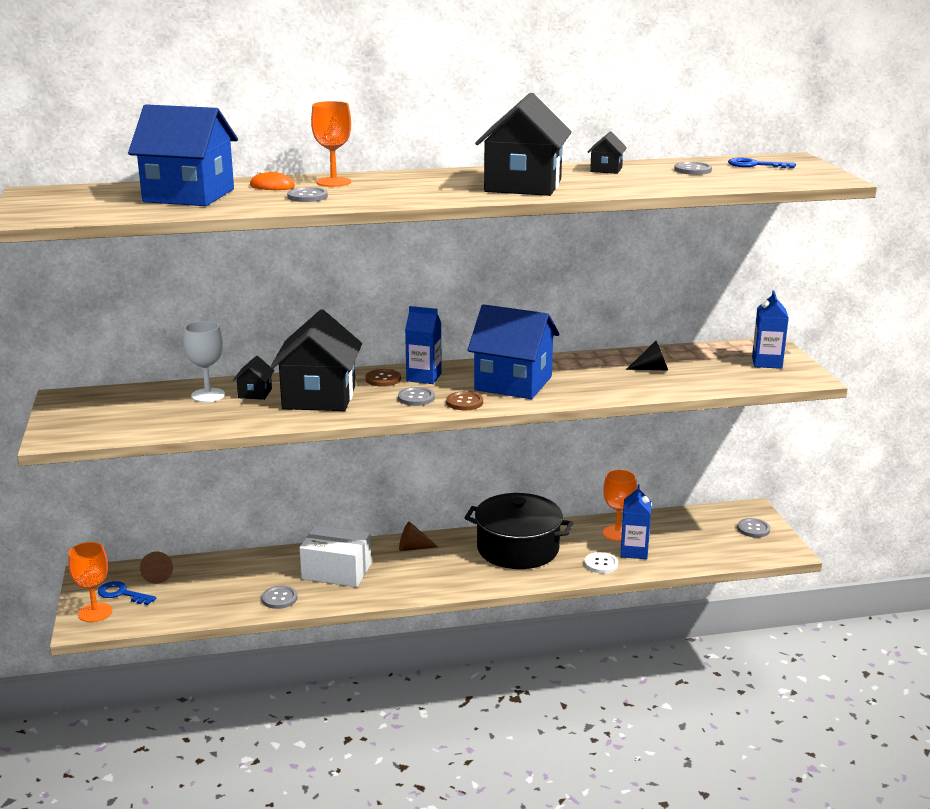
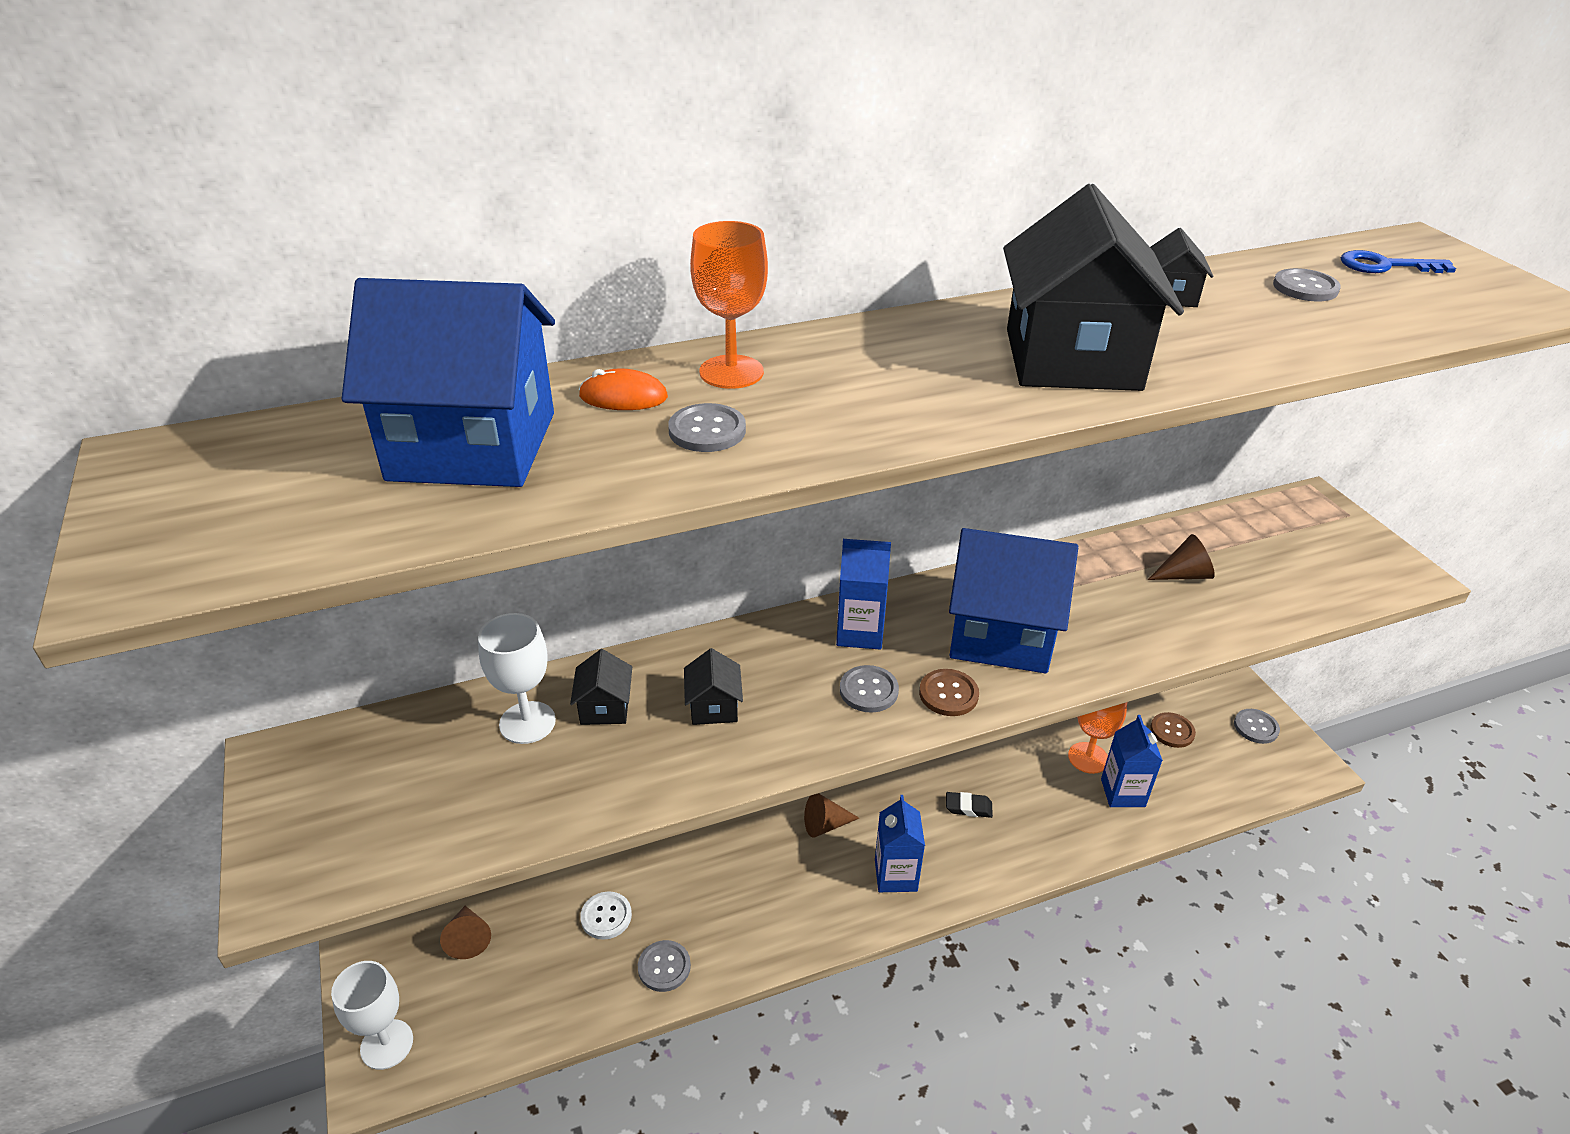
camera: 10 degrees left, 15 degrees up
orange goblet [68,542,112,622] -> white goblet [331,961,413,1070]
blue key [98,581,156,605] -> none
black house [270,310,362,411] -> black house [684,648,743,725], size x0.44
white box [299,525,371,587] -> none
brown button [366,369,401,387] -> brown button moved to [1150,712,1196,748]
black pot [464,493,573,569] -> black eraser [946,792,993,818]
white button [584,552,618,573] -> white button moved to [580,891,632,940]
black cone [626,341,668,370] -> brown cone [1148,534,1215,580]
blue carton [752,290,789,369] -> blue carton moved to [875,795,925,892]

